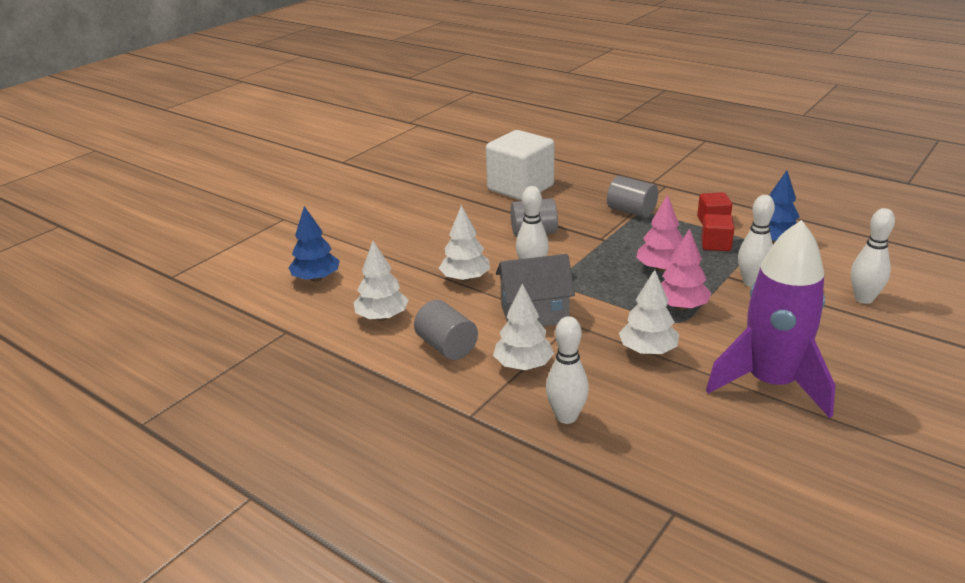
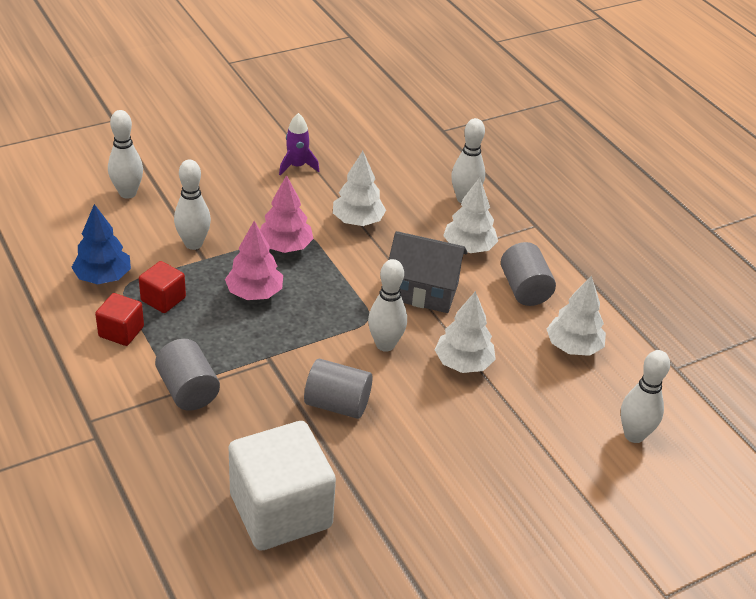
camera: 160 degrees left, 10 degrees up
blue tree [288,206,340,282] -> white bowling pin [621,350,670,443]
purple rocket [706,220,835,418] -> purple rocket [279,113,319,175], size x0.43

